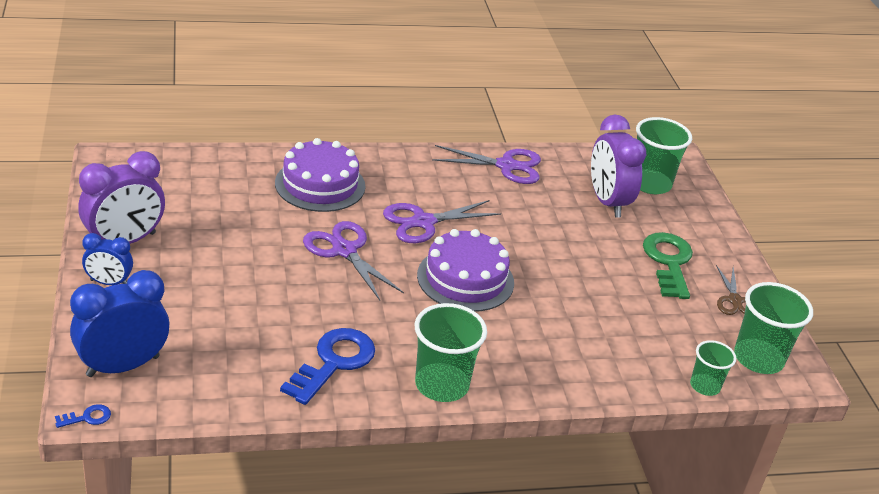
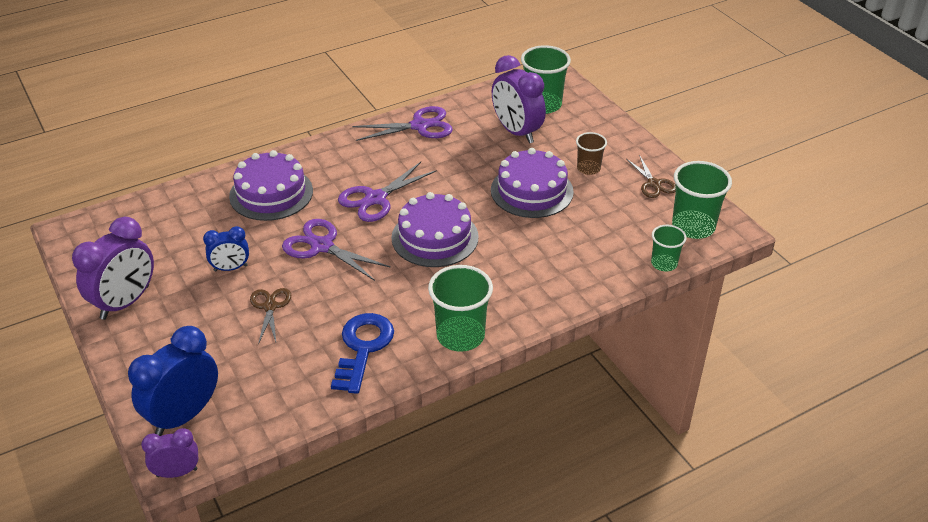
camera: 15 degrees left, 5 degrees up
blue key [55,404,111,428] -> purple clock [141,428,198,478]
blue clock [82,233,133,285] -> blue clock moved to [203,226,249,271]
green key [643,232,693,299] -> brown cup [576,132,607,175]
none -> brown scissors [250,288,291,344]
none -> purple cake [491,148,574,218]

